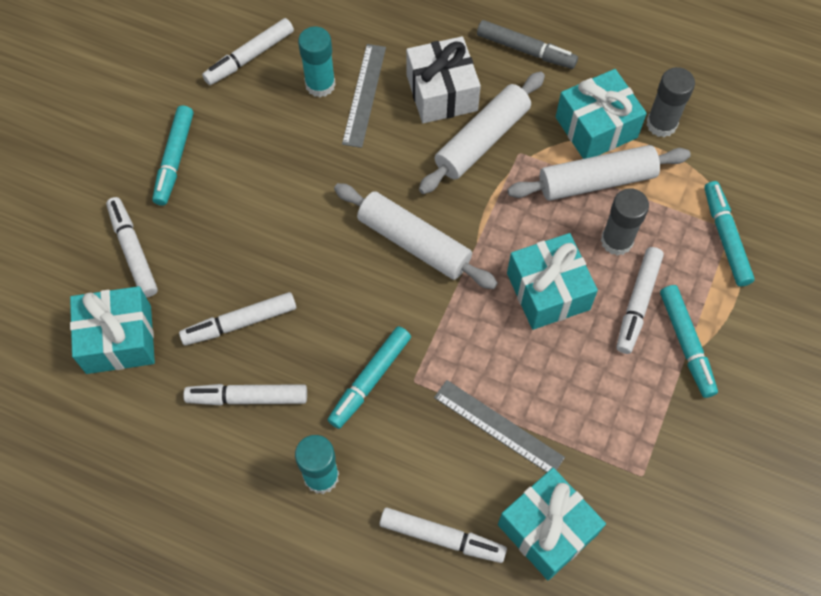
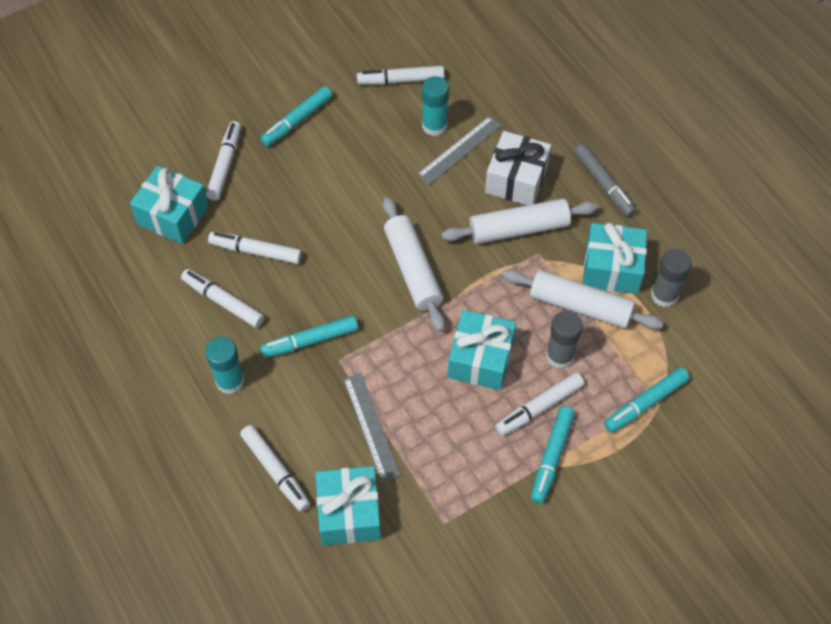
camera: 35 degrees right, 5 degrees down
turquoise marker [704,181,755,287] -> turquoise marker turned 150 degrees counterclockwise [604,367,690,433]

